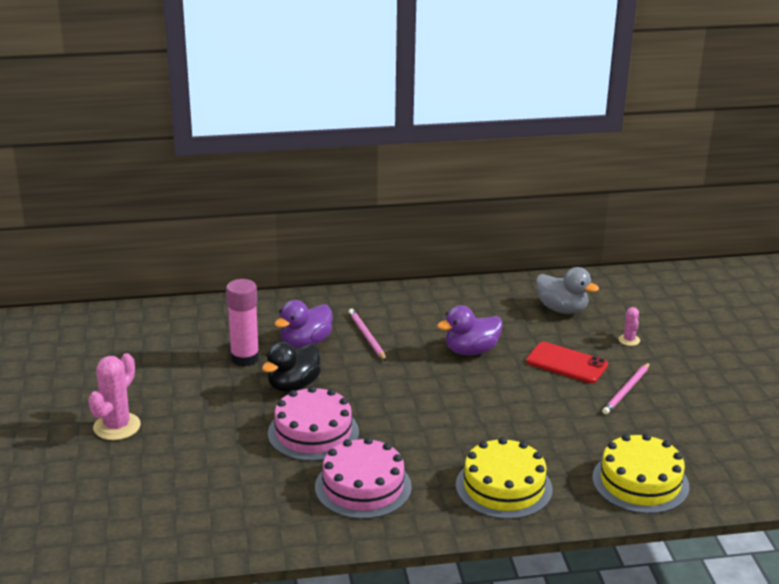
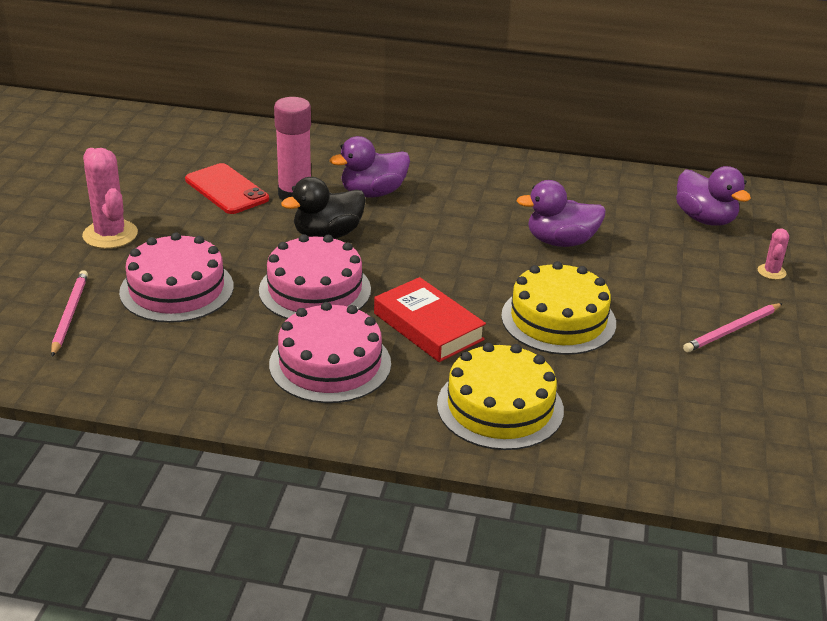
camera: 20 degrees right, 5 degrees up
pink cactus [88,353,141,440] -> pink cactus turned 75 degrees counterclockwise [82,148,138,249]
pink pencil [348,309,386,361] -> pink pencil moved to [51,270,88,357]
red phone [526,342,608,383] -> red phone moved to [185,163,269,214]
grey duck [536,267,599,314] -> purple duck [676,166,751,226]
yellow cake [592,433,689,514] -> yellow cake moved to [501,261,616,355]
none -> pink cake [119,233,234,323]
none -> red book [374,277,486,362]

